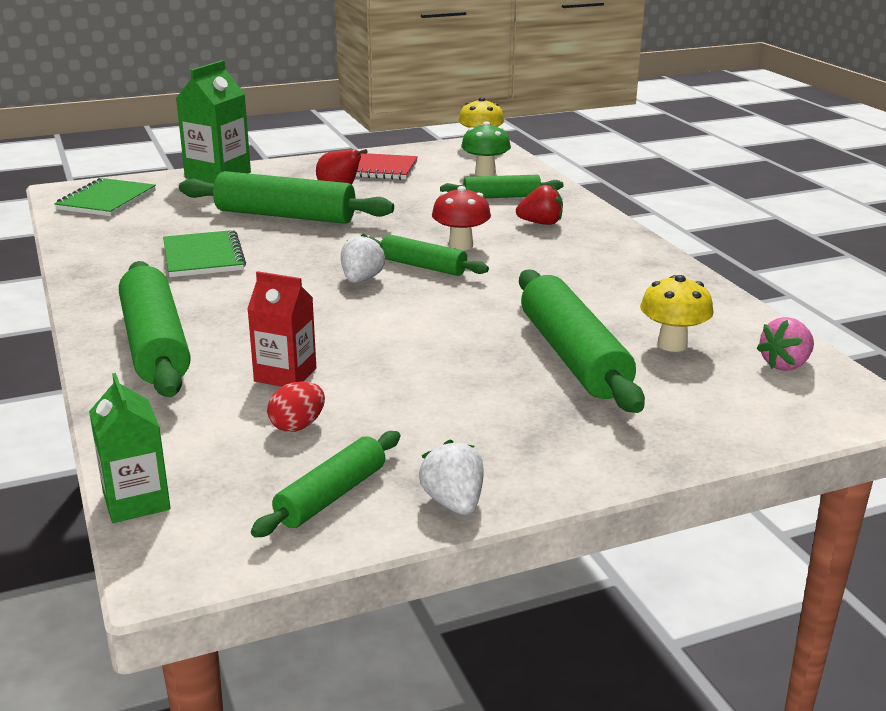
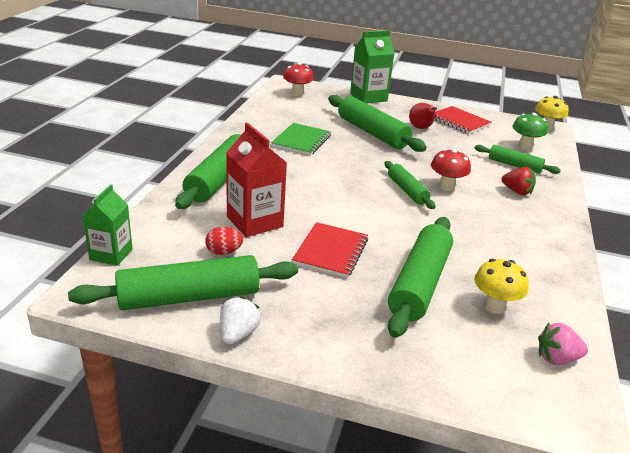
camera: 35 degrees right, 5 degrees up
green notebook [54,178,156,216] -> red mushroom [283,62,314,96]
red carton [247,271,316,387] -> red carton [226,122,287,237], size x1.52
green rolling pin [251,431,400,538] -> green rolling pin [68,255,298,310], size x1.74
white strawberry [341,233,385,283] -> none
none -> red notebook [292,222,368,278]

